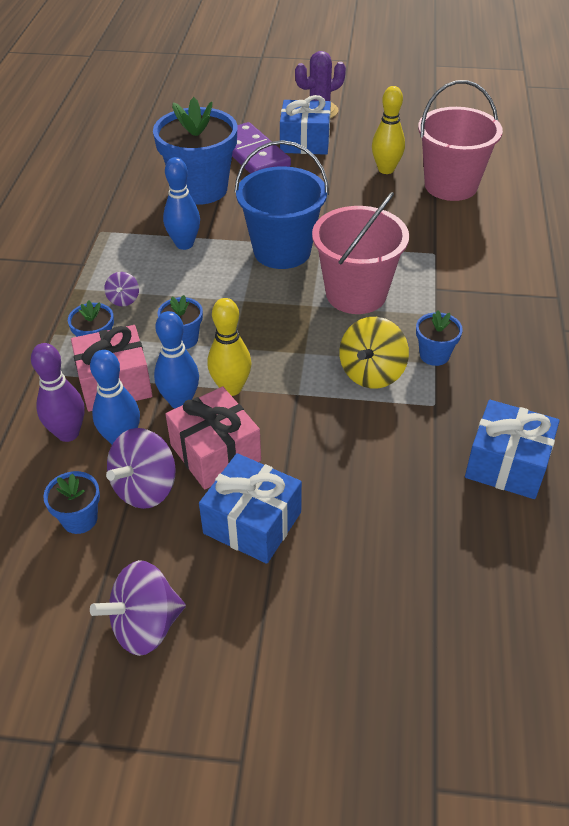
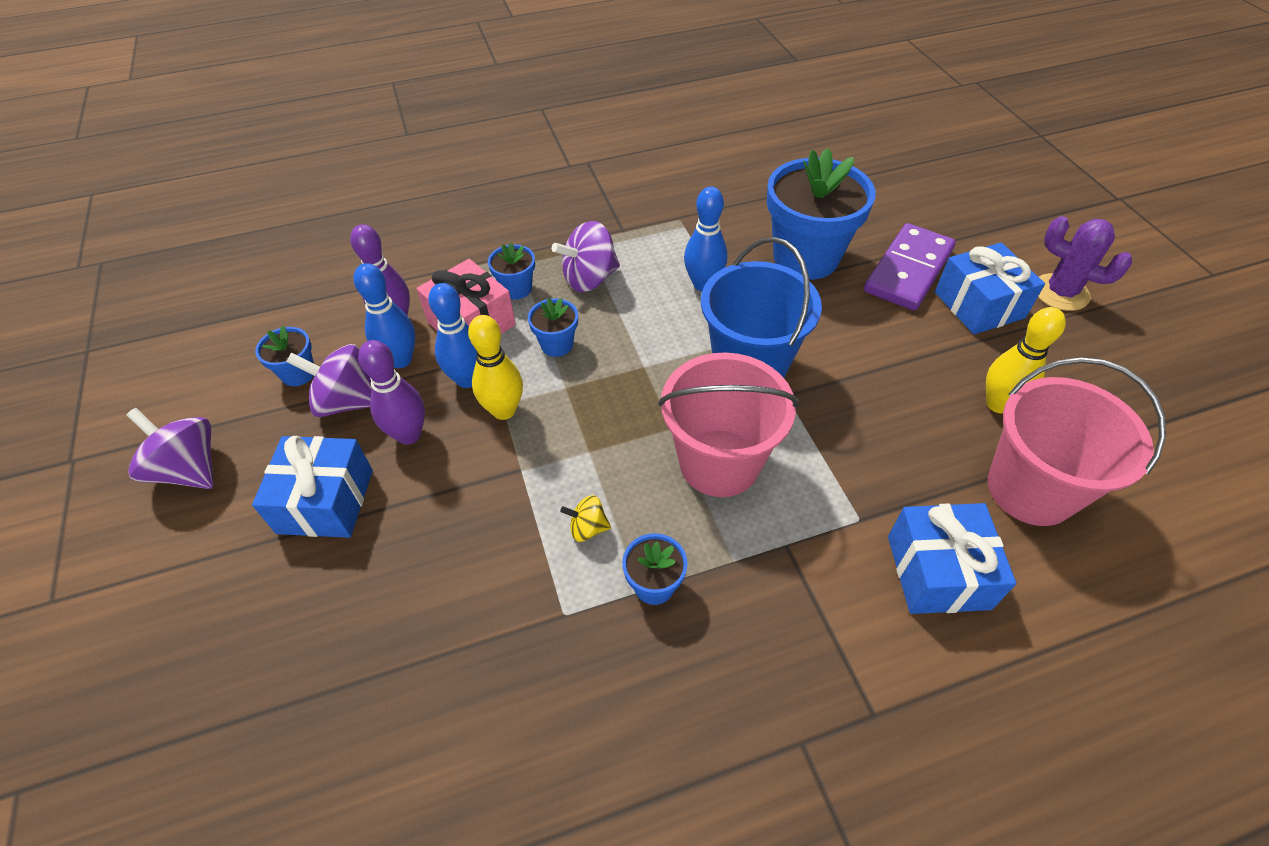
camera: 65 degrees right, 5 degrees up
purple spinning top [104,272,139,306] -> purple spinning top [552,221,620,292], size x1.88
pink gift [166,387,261,490] -> purple bowling pin [358,340,425,444]
yellow spinning top [339,317,409,388] -> yellow spinning top [560,495,611,542], size x0.53
blue gift [465,400,560,499] -> blue gift moved to [888,503,1016,614]

